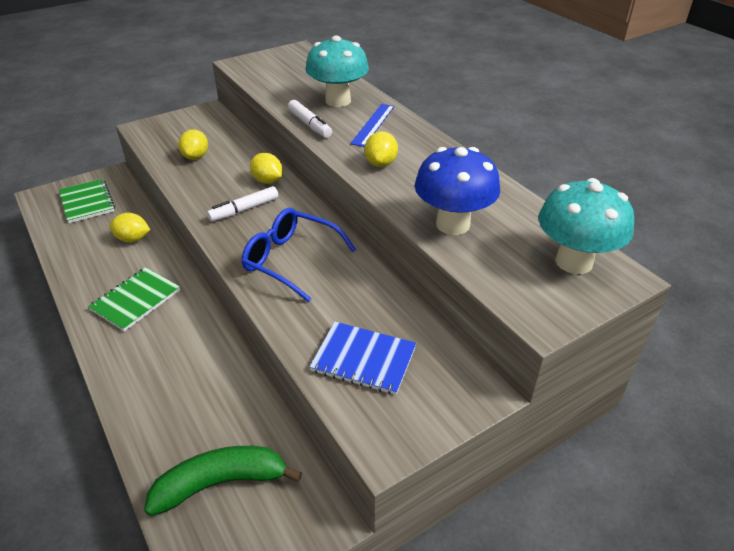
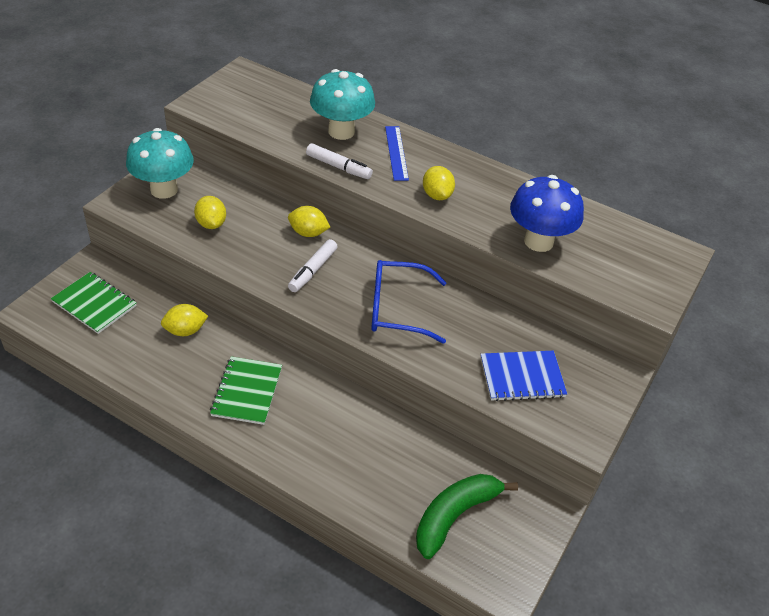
camera: 30 degrees left, 5 degrees up
turquoise mushroom [538,178,634,274] -> turquoise mushroom moved to [126,128,194,199]

